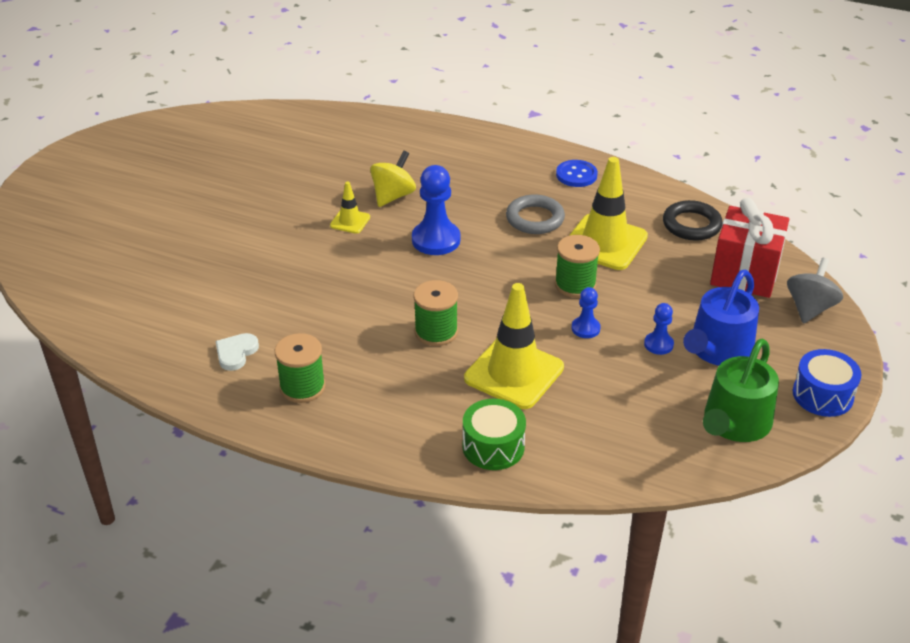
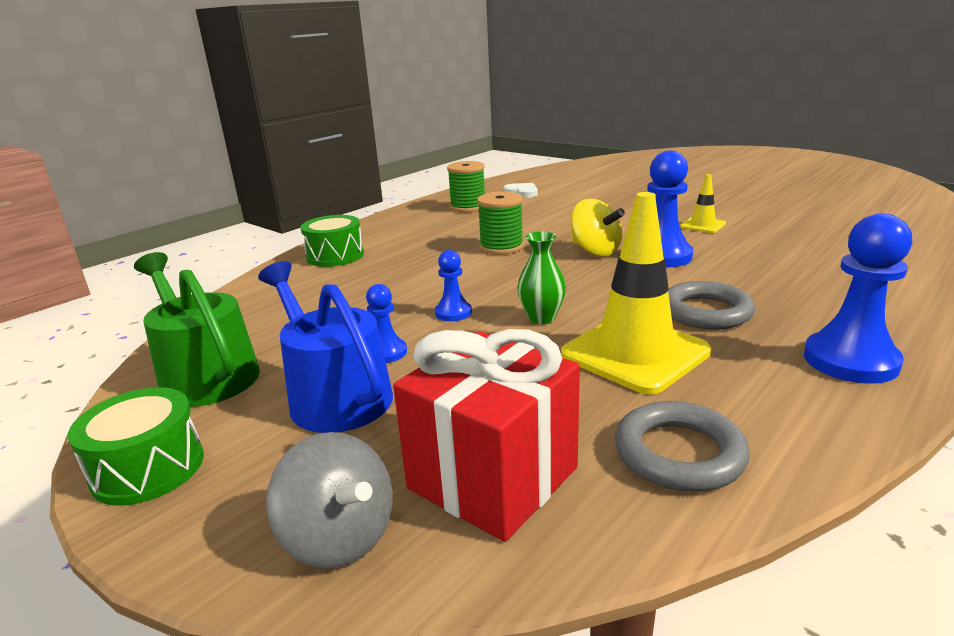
camera: 110 degrees right, 15 degrees down
yellow spinning top [370,151,416,207] -> yellow spinning top moved to [571,199,625,256]
yellow traffic cone [464,283,564,409] -> none
green spool [555,235,600,298] -> green vase [517,231,566,324]
blue button [556,160,598,187] -> blue pawn [804,213,913,384]
black ring [663,200,723,241] -> grey ring [615,401,750,492]
blue drum [793,349,862,417] -> green drum [68,387,204,506]

